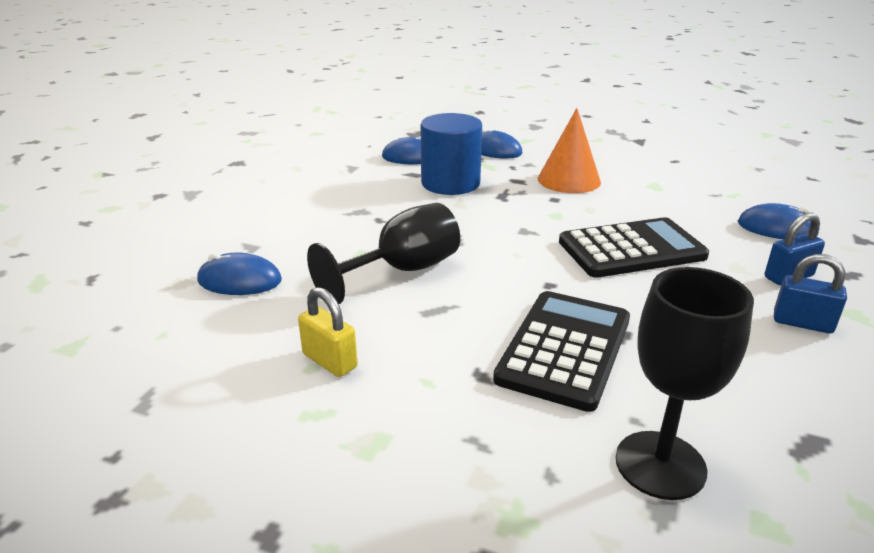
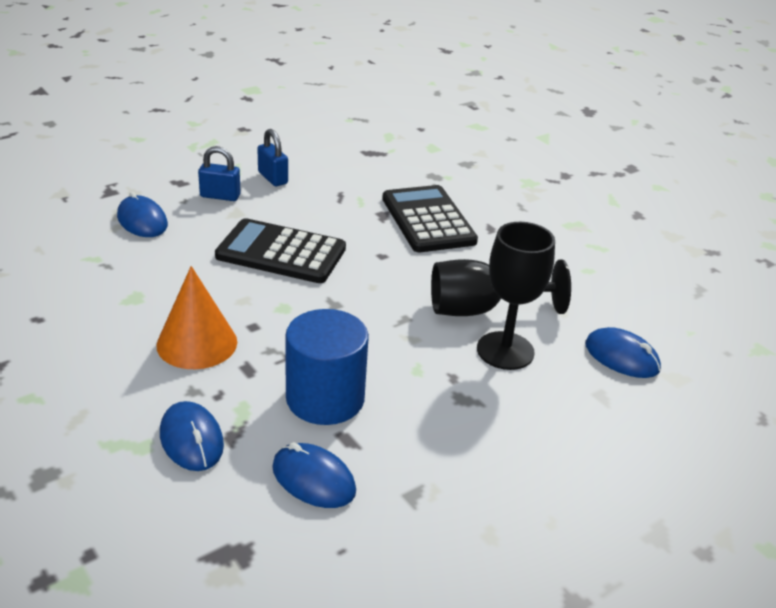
camera: 150 degrees left, 5 degrees up
yellow padlock [298,287,358,377] -> none
black calculator [493,291,630,412] -> black calculator turned 105 degrees clockwise [382,185,478,252]
black goblet [616,267,754,500] -> black goblet moved to [477,222,555,370]

